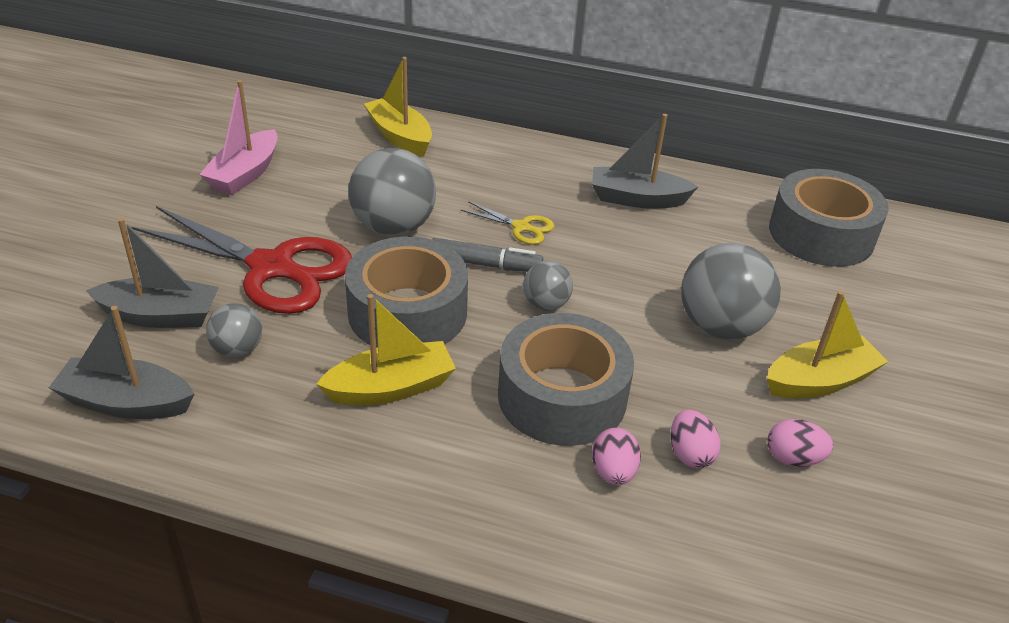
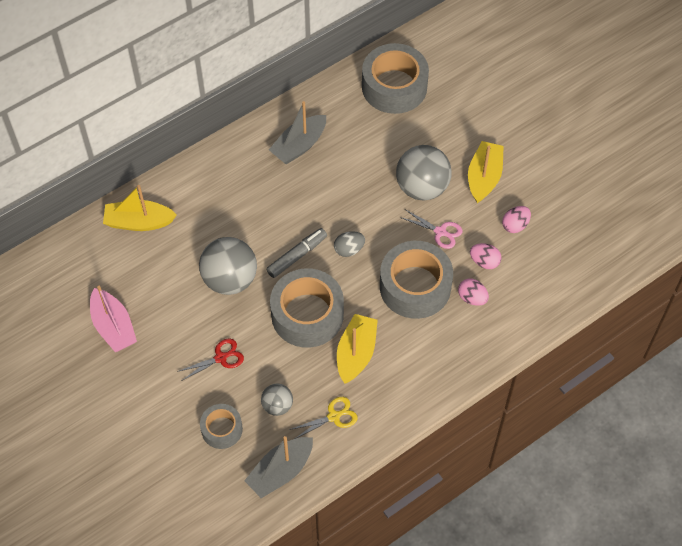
camera: 50 degrees left, 20 degrees up
grey boat [86,218,219,328] -> grey tape [200,404,243,449]
red scissors [131,206,352,314] -> red scissors [177,338,244,381], size x0.44
yellow scissors [461,201,554,245] -> yellow scissors moved to [289,397,357,439]
grey ball [523,261,573,310] -> grey egg [334,231,365,257]
none -> pink scissors [400,210,462,249]

